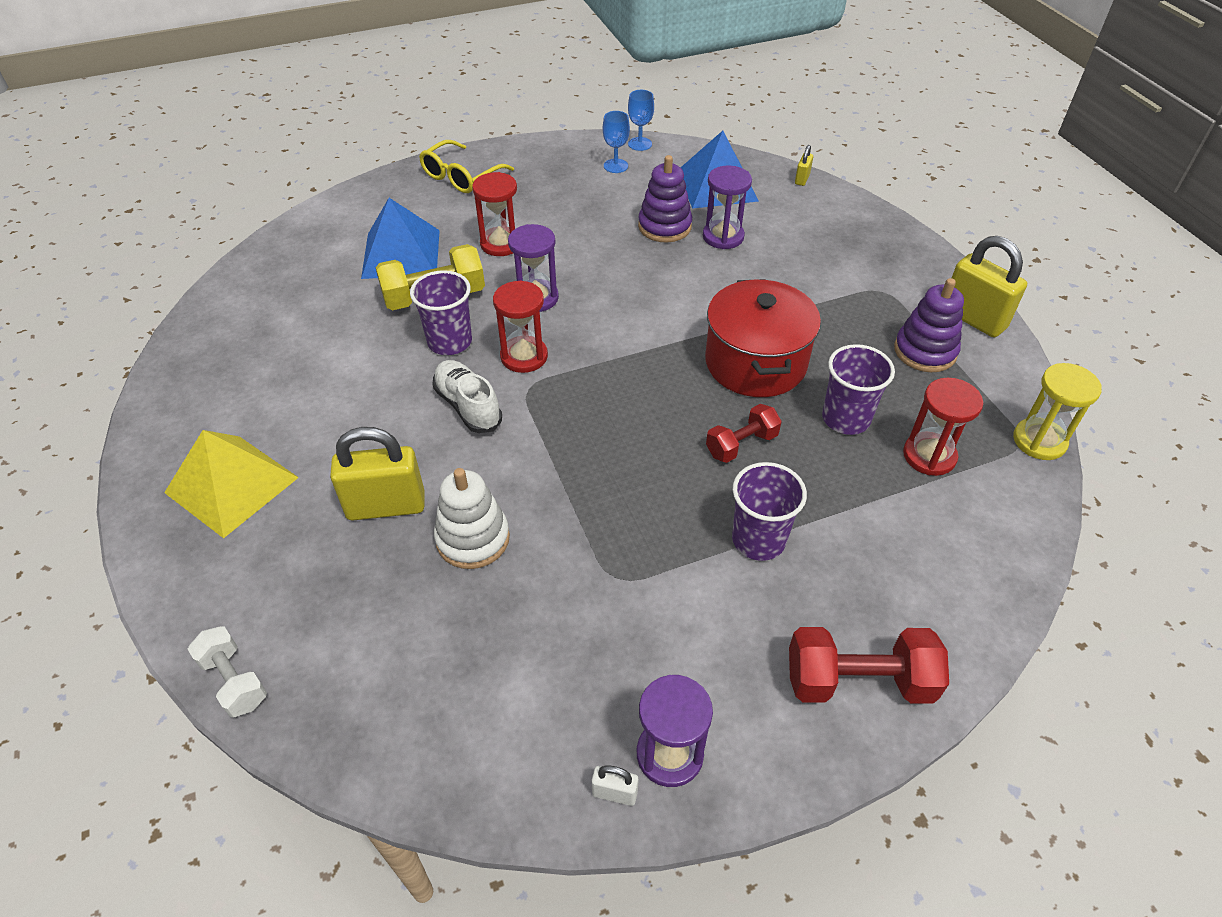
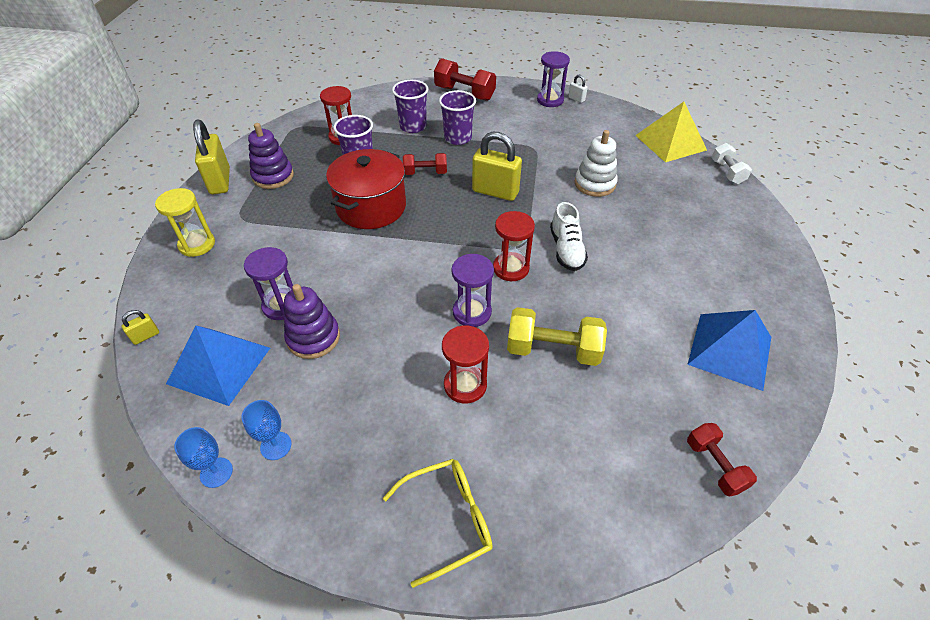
camera: 150 degrees left, 0 degrees up
yellow pyramid [164,430,299,538] -> yellow pyramid moved to [635,102,707,162]
yellow padlock [330,427,425,521] -> yellow padlock moved to [472,132,522,201]
blue pyramid [361,198,440,279] -> blue pyramid moved to [687,310,771,391]
purple cup [410,270,472,355] -> purple cup moved to [392,80,428,133]
yellow hourglass [1013,363,1102,460] -> yellow hourglass moved to [155,188,215,257]
none -> red dumbbell [687,423,757,497]

